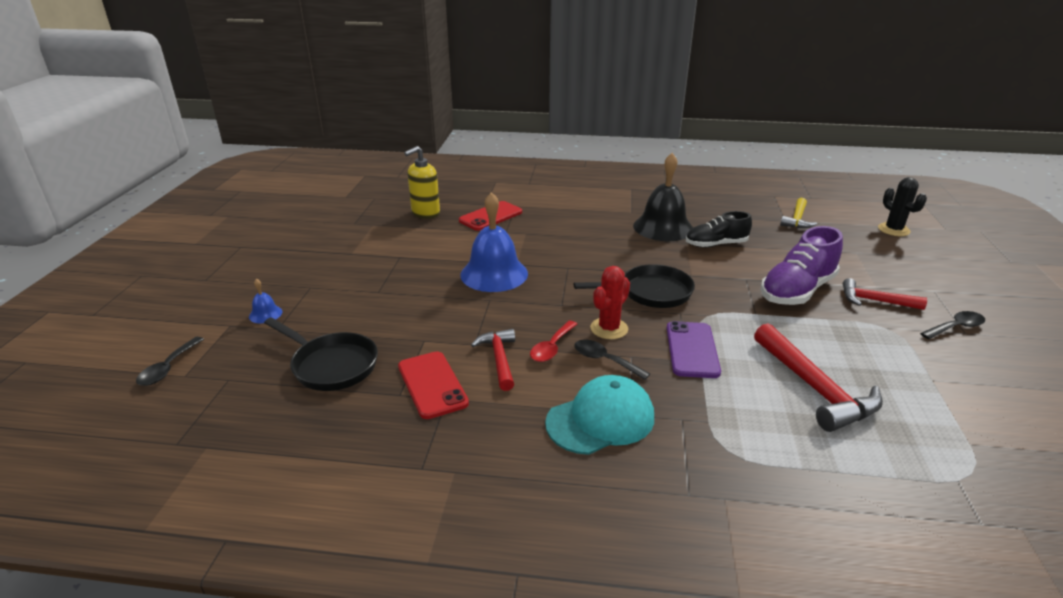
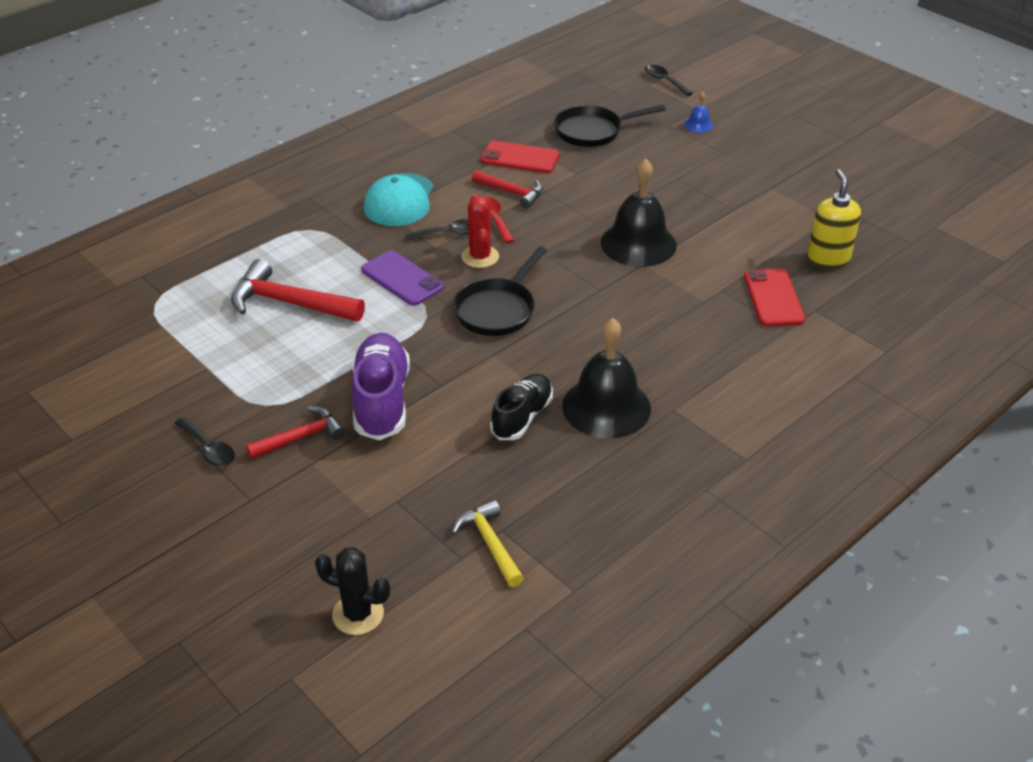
camera: 130 degrees right, 10 degrees up
blue bell [460,192,528,292] -> black bell [601,159,677,267]
black spoon [920,311,985,339] -> black spoon turned 60 degrees counterclockwise [175,417,235,467]

